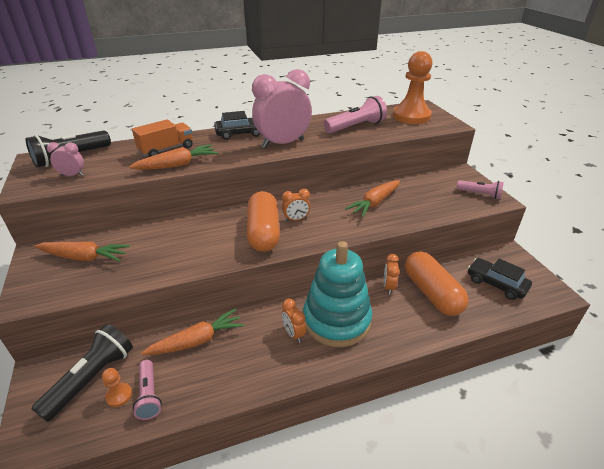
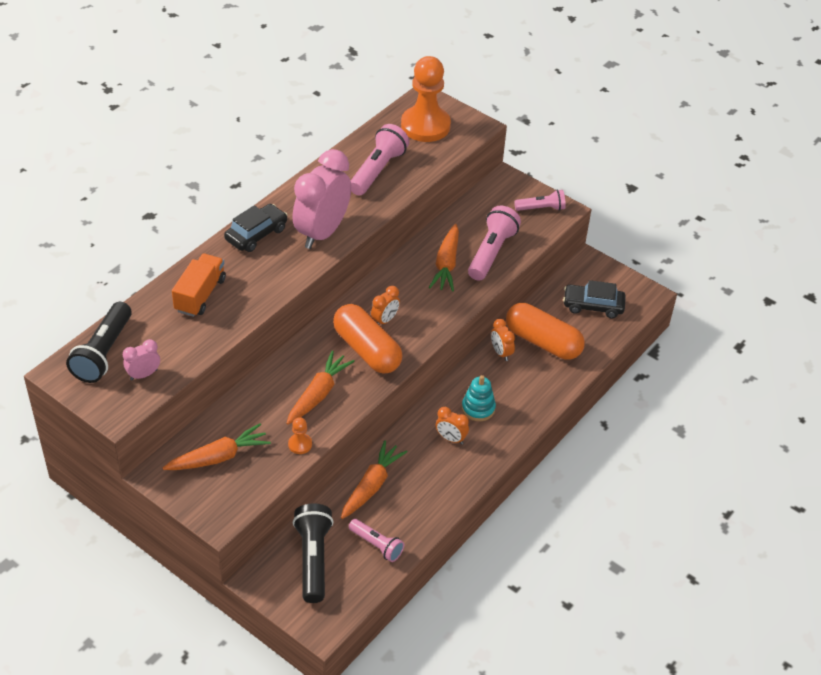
camera: 35 degrees left, 10 degrees up
orange pawn [102,368,132,407] -> orange pawn moved to [288,417,312,454]
orange carrot [129,144,218,170] -> orange carrot moved to [286,351,355,425]
turquoise stacking toy [303,241,372,347] -> turquoise stacking toy [462,375,496,421], size x0.47
none -> pink flashlight [468,206,521,281]

